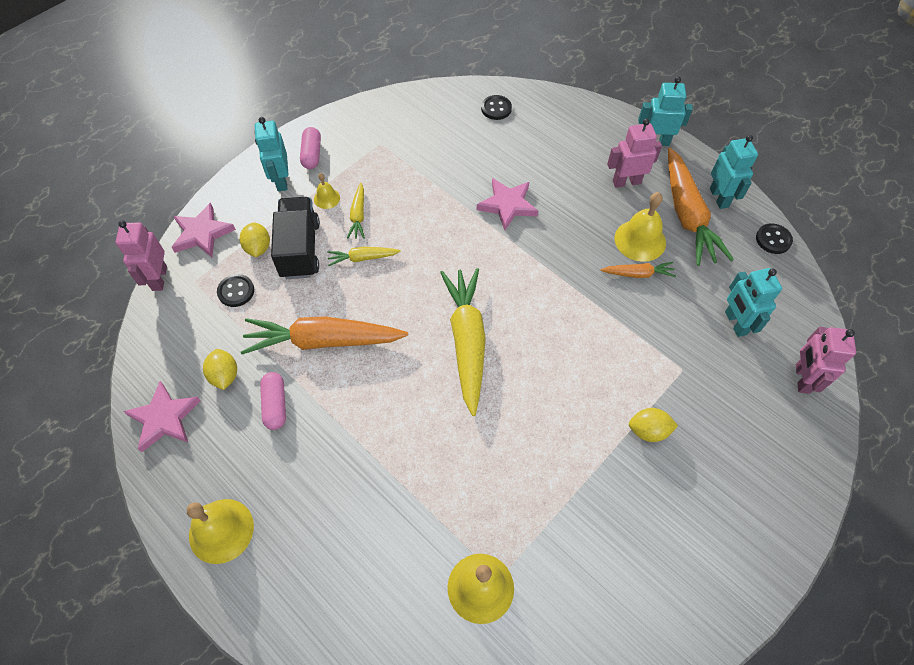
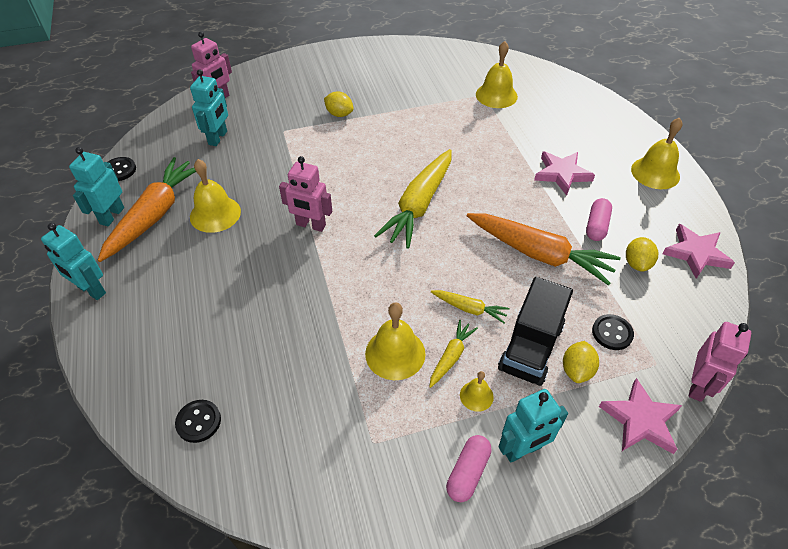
camera: 150 degrees left, 10 degrees down
turquoise robot [255,117,288,191] -> turquoise robot turned 45 degrees clockwise [498,389,568,463]
pink star [477,178,538,230] -> pink star moved to [534,151,595,195]
orange carrot [601,262,676,278] -> none
pink robot [607,119,662,188] -> pink robot moved to [279,156,332,232]
none -> yellow bell [365,302,426,380]

